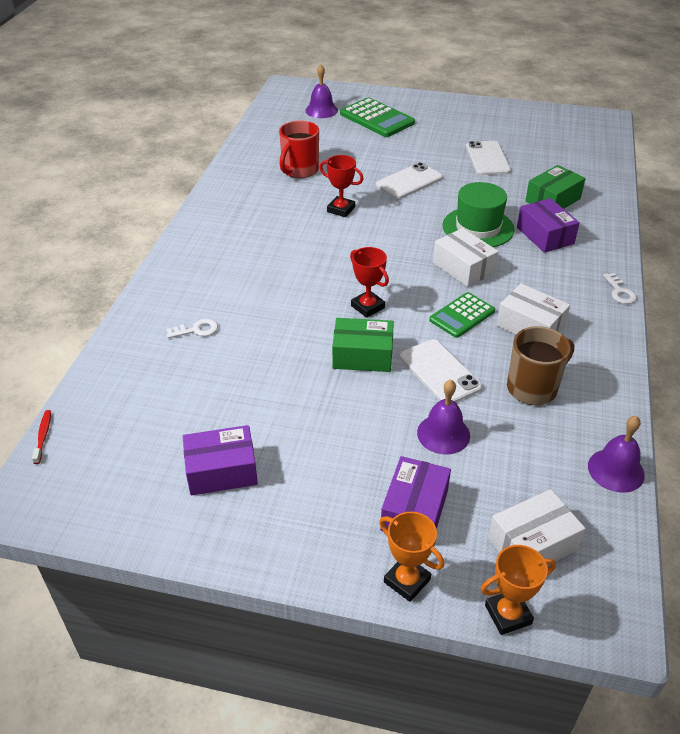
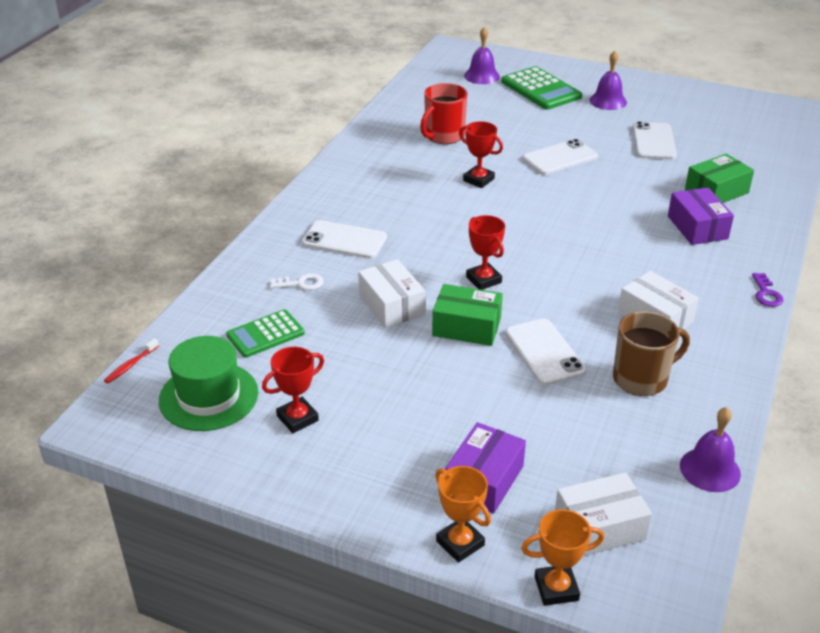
camera: 10 degrees right, 5 degrees down
red toothbrush [32,410,51,464] -> red toothbrush turned 150 degrees counterclockwise [104,338,159,384]
purple box [183,425,258,495] -> red trophy [262,347,324,433]
purple bell [417,380,470,455] -> purple bell moved to [589,51,627,110]
green calculator [429,292,495,338] -> green calculator moved to [226,309,305,358]
white box [433,228,499,287] -> white box moved to [358,259,425,328]
green hat [442,182,515,247] -> green hat moved to [159,336,258,431]
white key [603,273,637,304] -> purple key [752,273,783,307]
none -> white phone [302,220,387,259]

